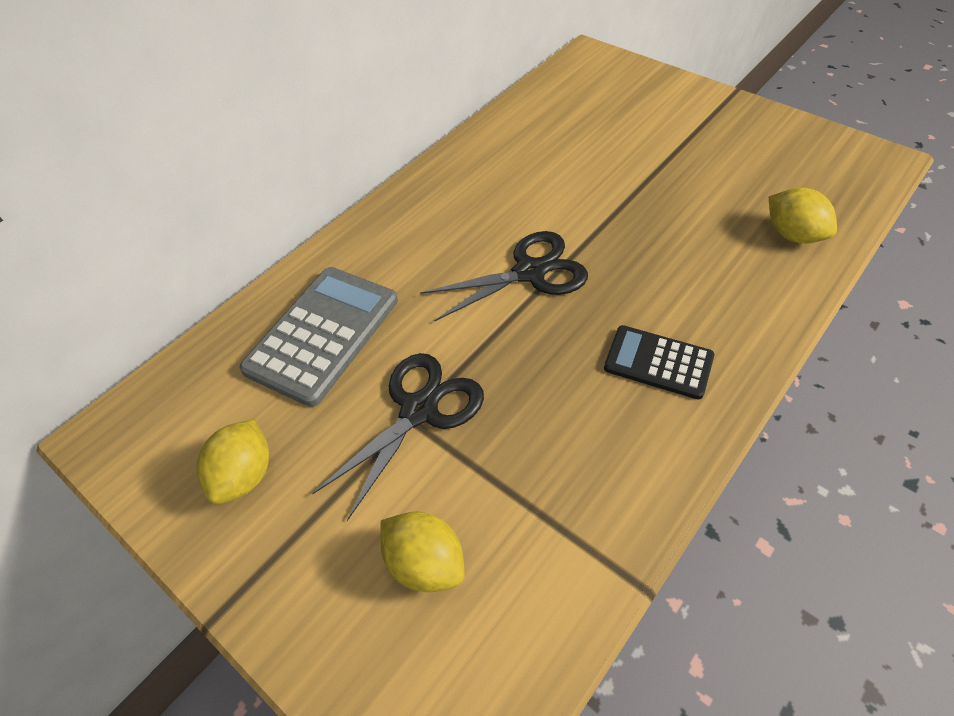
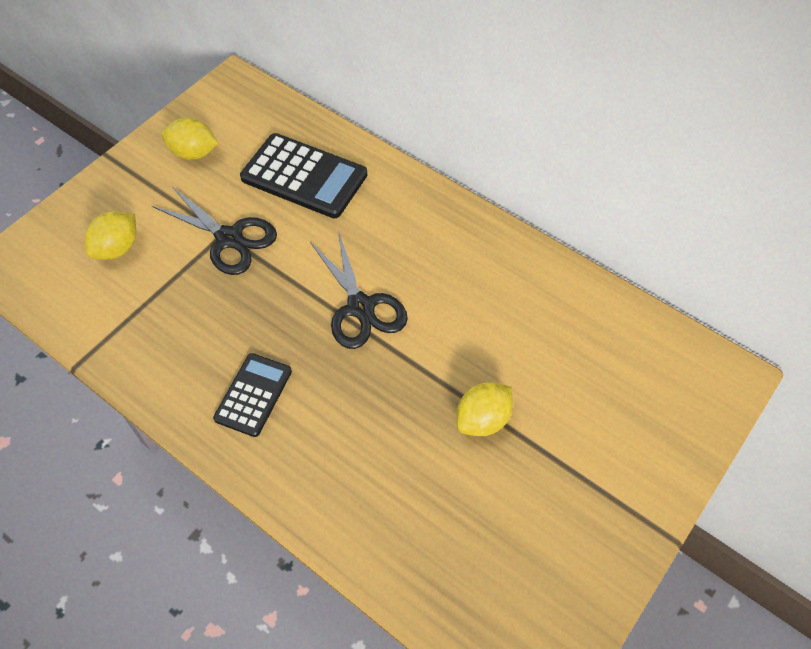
camera: 85 degrees right, 5 degrees up
grey calculator [239,267,398,407] -> black calculator [240,133,367,218]
yellow lemon [769,188,837,244] -> yellow lemon moved to [457,382,513,436]

